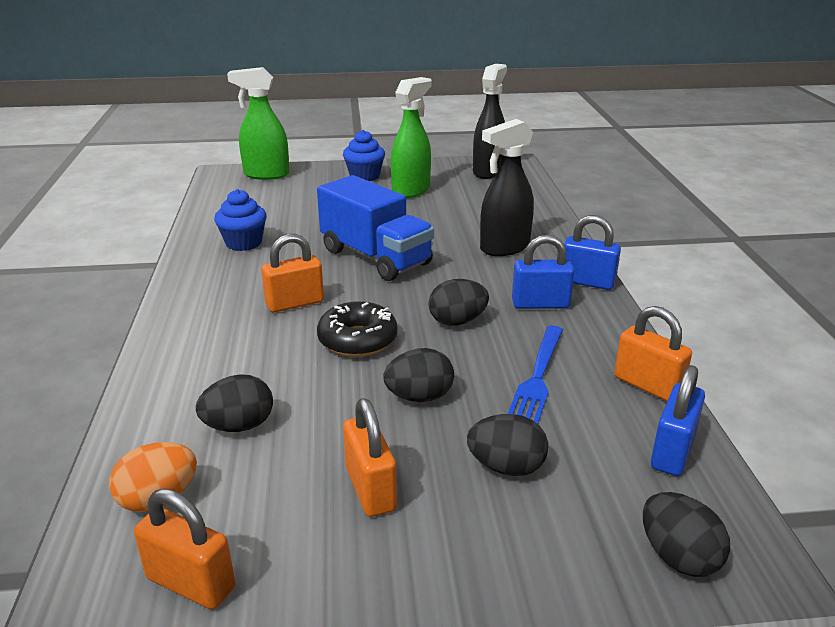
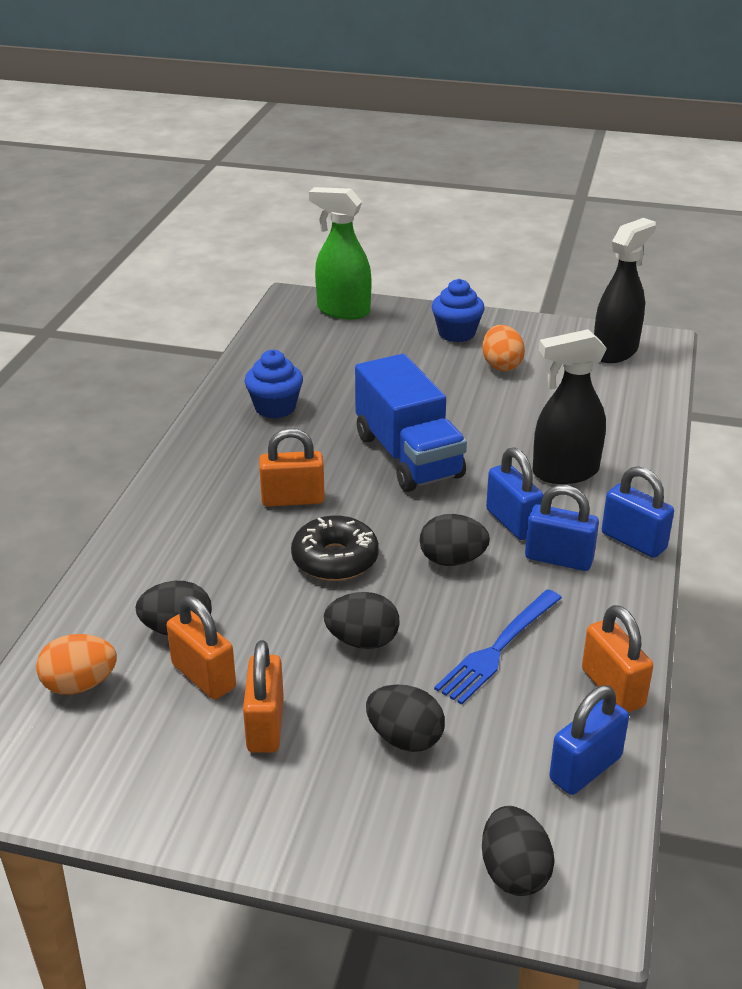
camera: 20 degrees right, 5 degrees up
orange padlock [134,488,235,609] -> orange padlock moved to [167,596,236,699]
green spray bottle [391,77,432,198] -> orange egg [483,325,525,371]
none -> blue padlock [486,447,543,540]

